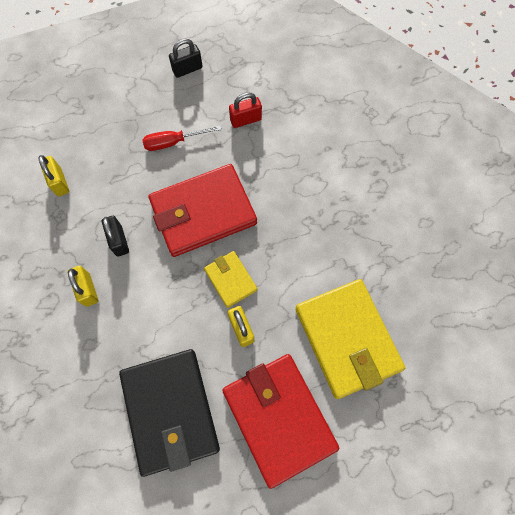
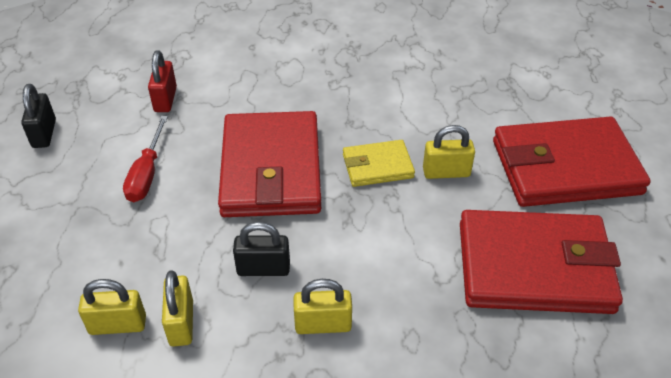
camera: 70 degrees left, 25 degrees down
black wallet [119,349,220,477] -> red wallet [460,210,623,314]
yellow wallet [295,279,405,399] -> none
none -> yellow padlock [162,270,193,347]

